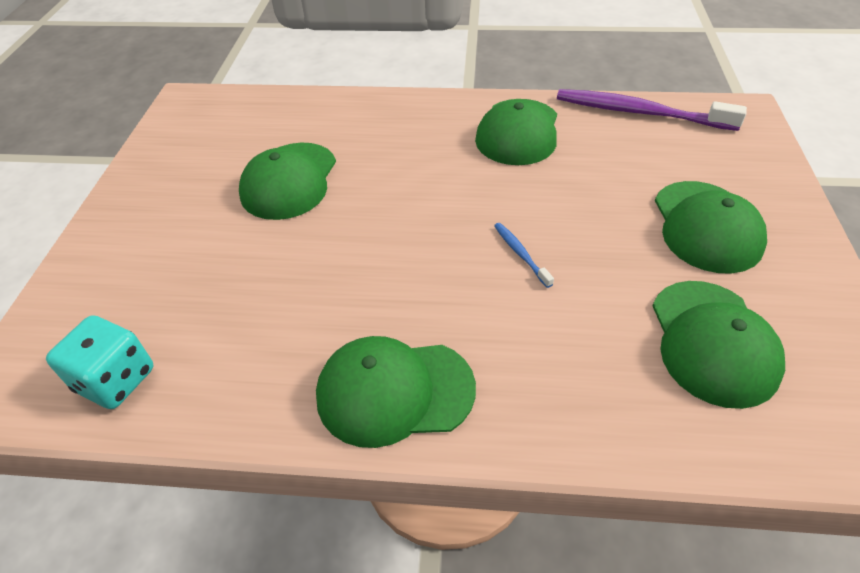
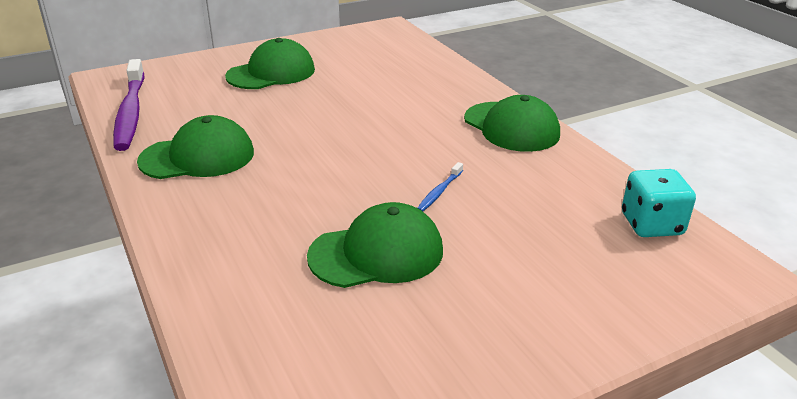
camera: 125 degrees left, 15 degrees down
blue toothbrush [494,223,554,288] -> blue toothbrush moved to [418,162,463,211]
green cap [652,281,785,409] -> none

